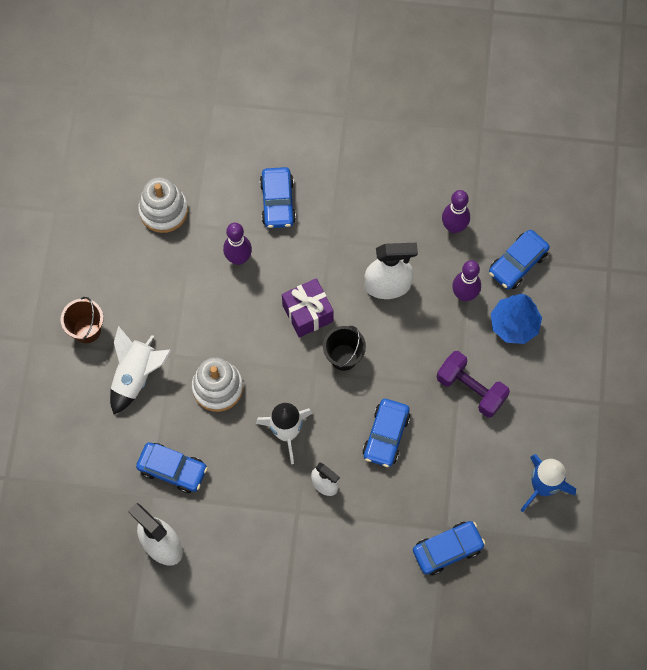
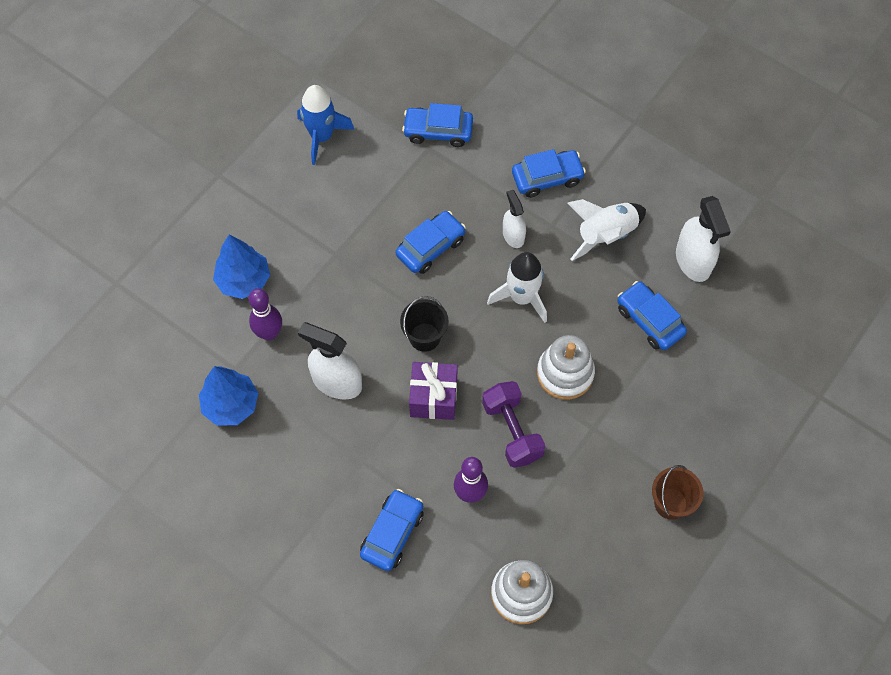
camera: 150 degrees left, 5 degrees down
white rocket [110,326,172,414] -> white rocket moved to [567,199,646,261]
purple dumbbell [437,351,510,418] -> purple dumbbell moved to [482,381,545,468]
purple bowling pin [442,190,470,234] -> blue tree [199,366,258,426]
blue car [489,230,550,289] -> blue car moved to [512,149,586,198]

